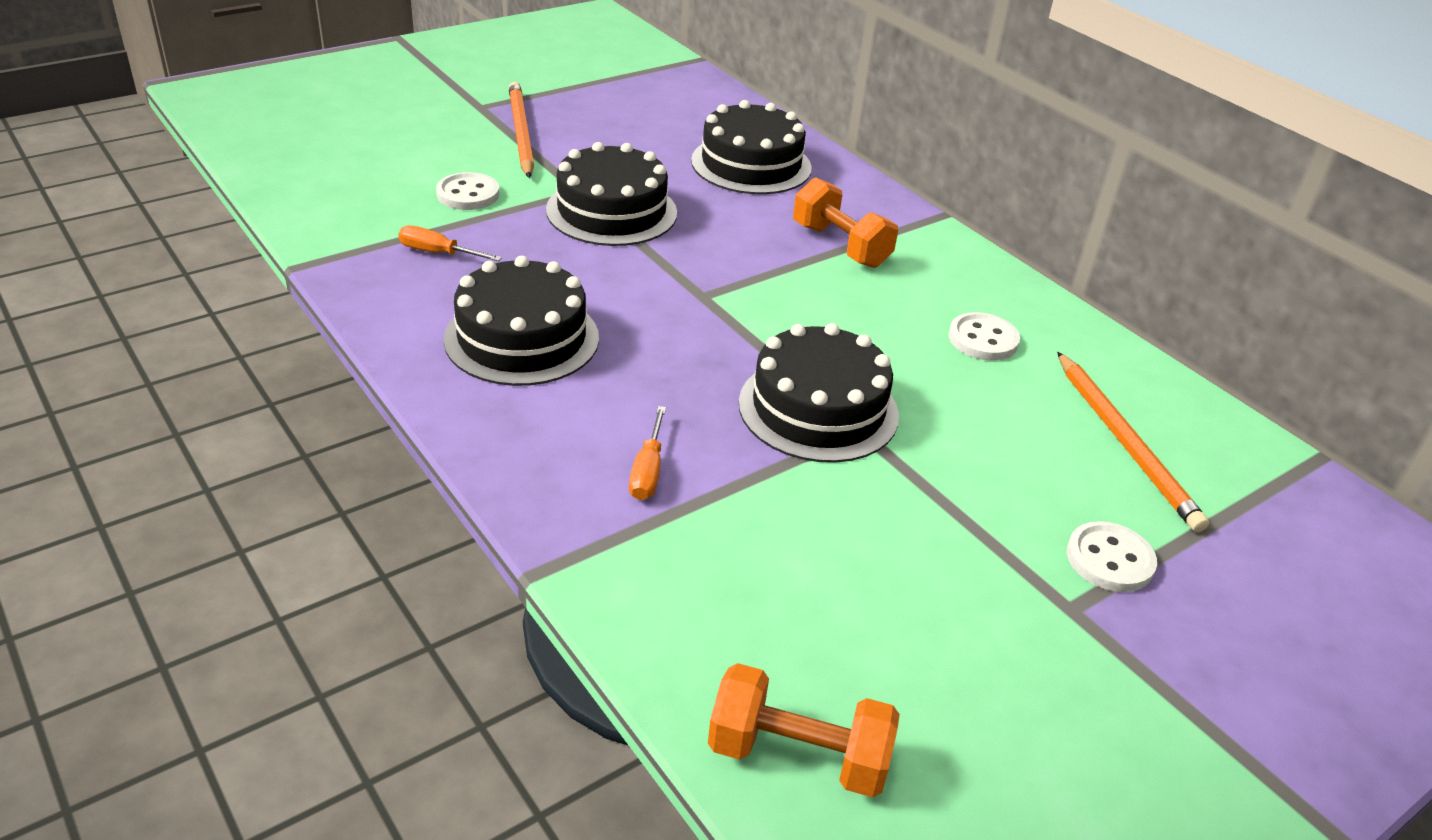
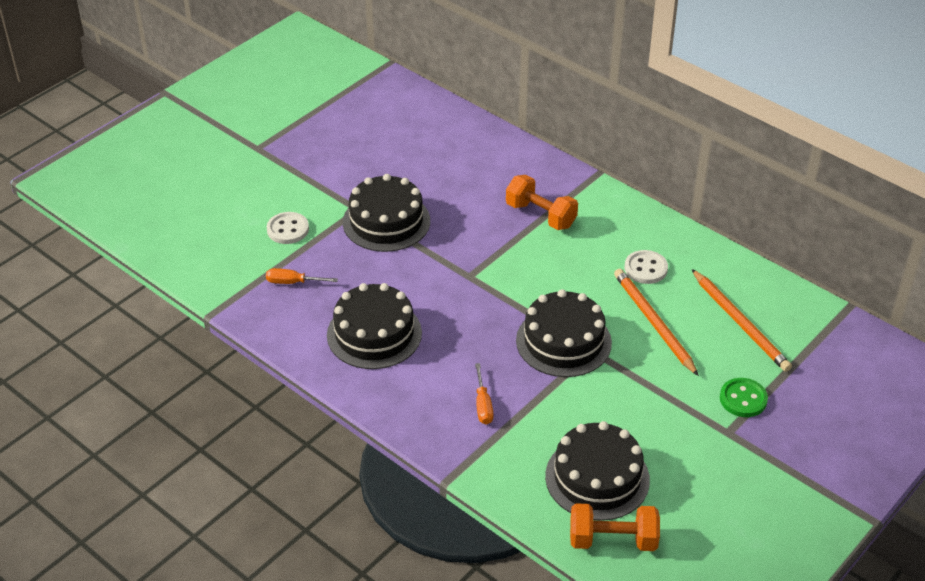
camera: 10 degrees left, 5 degrees up
orange pencil [509,82,534,178] -> orange pencil moved to [614,269,699,376]
black cake [691,100,812,194] -> black cake moved to [545,421,650,521]
white button [1067,521,1157,592] -> green button [720,378,768,417]

